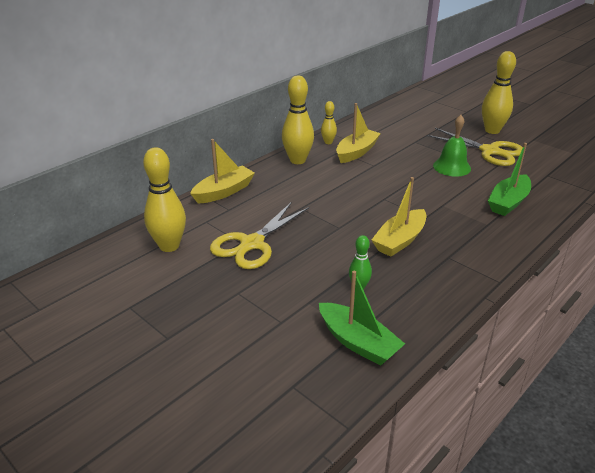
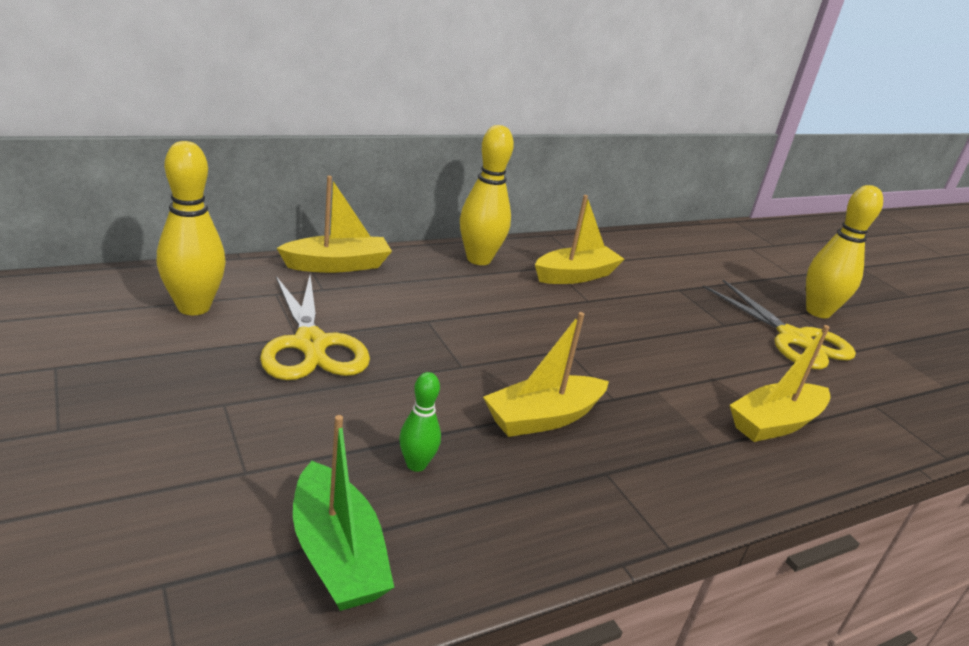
camera: 15 degrees right, 5 degrees down
yellow scissors [210,202,309,269] -> yellow scissors turned 75 degrees counterclockwise [260,275,370,380]
yellow bowling pin [321,101,337,144] -> none
green bell [433,115,471,177] -> none
green boat [488,143,531,216] -> yellow boat [730,325,831,442]

